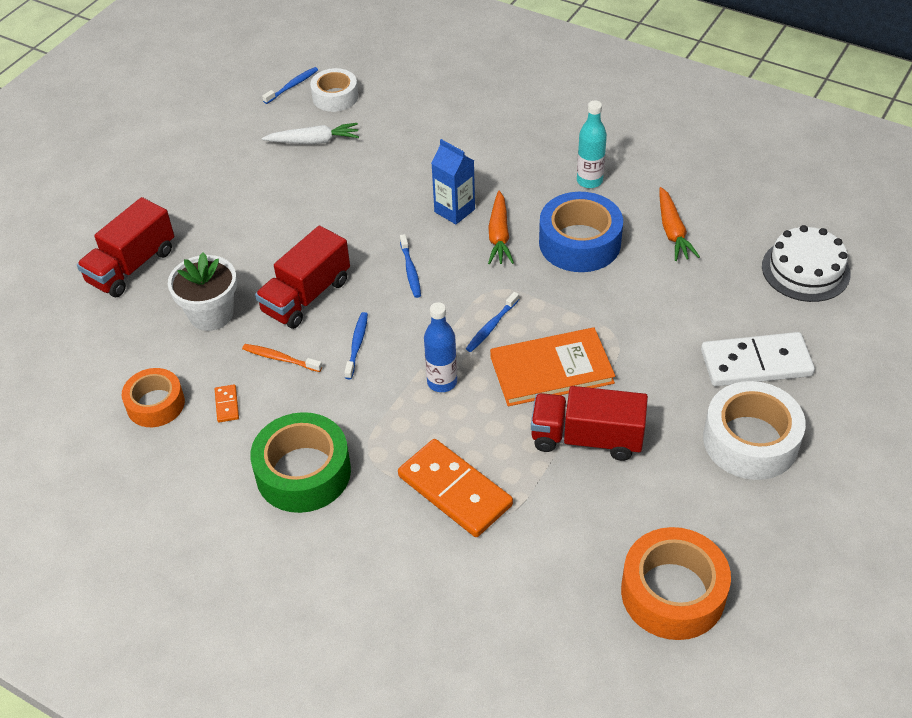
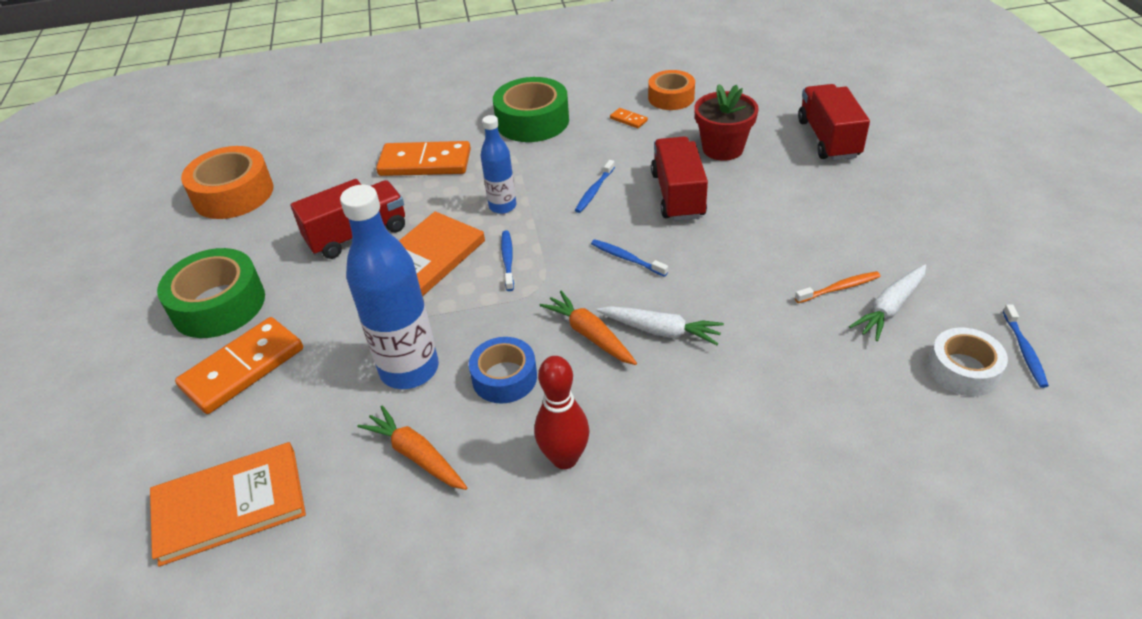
camera: 140 degrees right, 5 degrees down
white flower pot [168,252,237,331] -> red flower pot [694,84,759,161]
orange toothbrush [242,344,322,372] -> orange toothbrush moved to [795,271,881,303]
blue toothbrush [344,312,368,379] -> blue toothbrush turned 60 degrees clockwise [575,160,615,213]
blue carton [431,139,475,224] -> white carrot [597,306,724,345]
blue tape [539,192,623,272] -> blue tape [469,337,537,404], size x0.64
turquoise bottle [577,100,607,188] -> red bowling pin [534,356,590,469]
white domino [701,332,815,386] -> orange domino [175,317,303,414]
white tape [703,381,806,480] -> green tape [157,248,265,338]
white cake [762,225,851,302] -> orange book [150,442,306,567]
none -> blue bottle [340,185,439,389]

